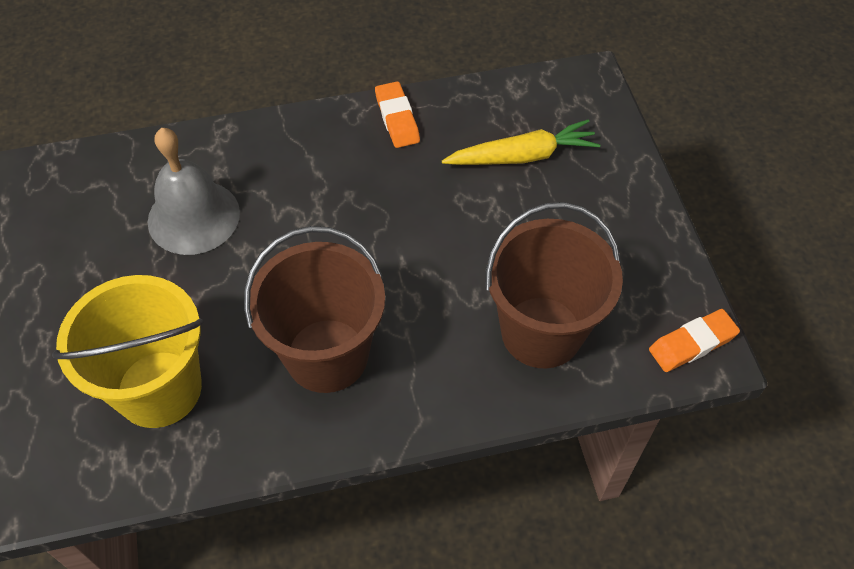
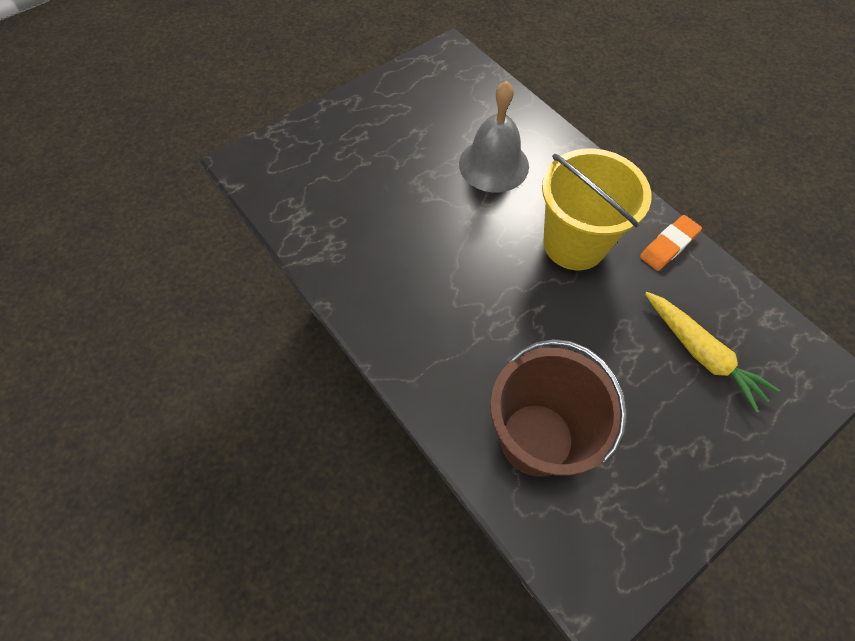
camera: 65 degrees right, 5 degrees up
yellow bucket [52,275,204,428] -> yellow bucket moved to [542,149,652,270]
brown bucket [244,226,385,393] -> none
orange eraser [649,309,740,372] -> none

